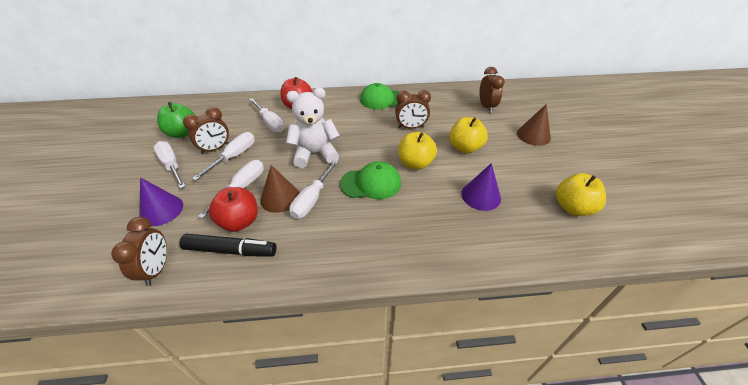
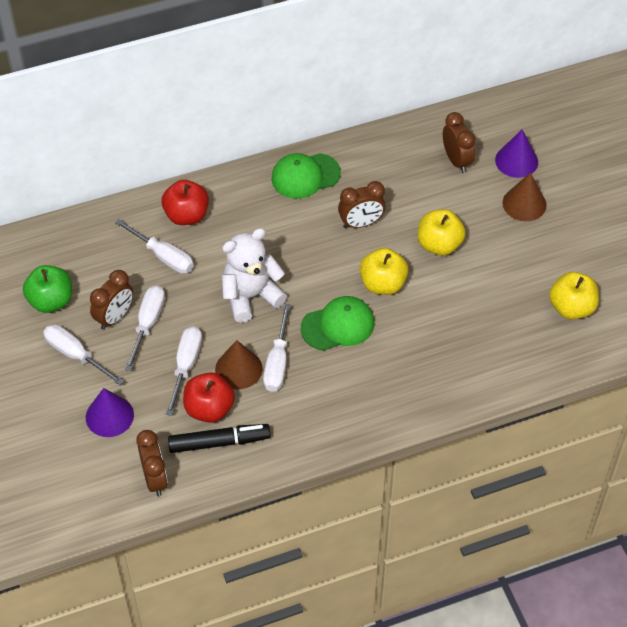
camera: 15 degrees left, 10 degrees up
purple cone [461,163,501,211] -> purple cone moved to [495,130,538,178]

